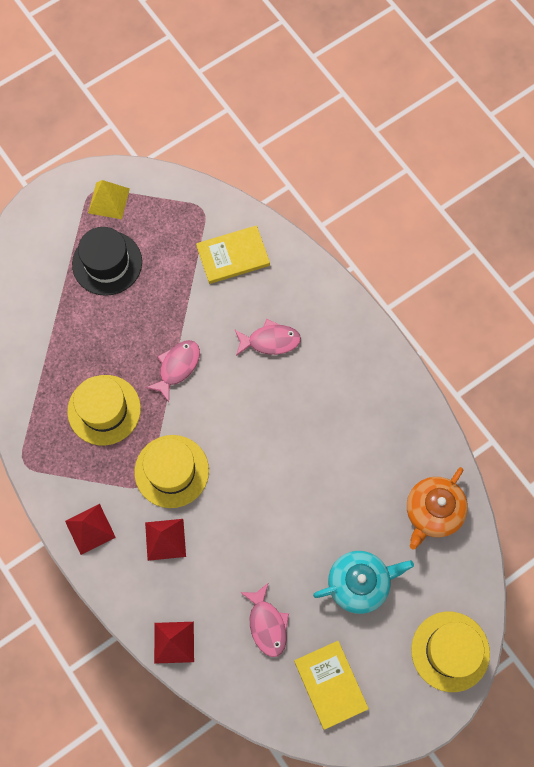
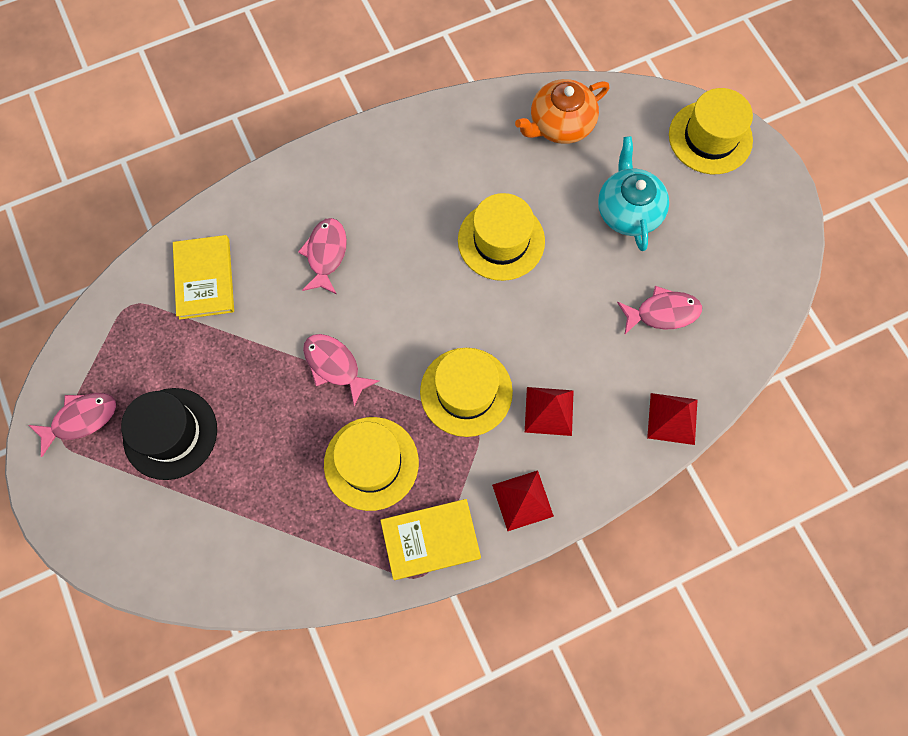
camera: 80 degrees left, 0 degrees up
yellow pyramid [88,180,130,219] -> pink fish [29,393,116,457]
yellow book [294,641,369,730] -> yellow book moved to [380,499,481,580]
orange teapot [407,467,468,550] -> orange teapot turned 105 degrees clockwise [515,79,609,144]
none -> yellow hat [458,193,545,281]

